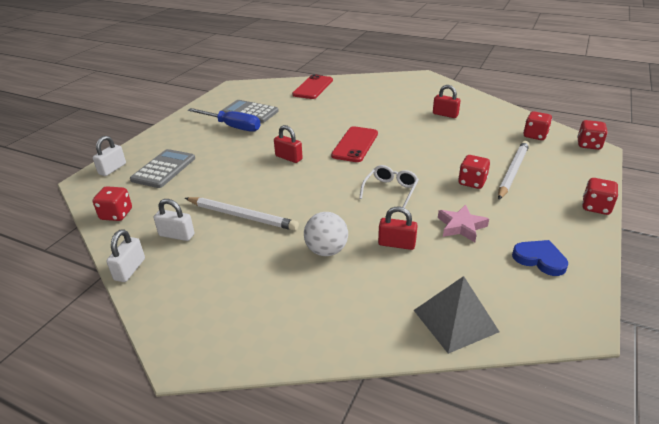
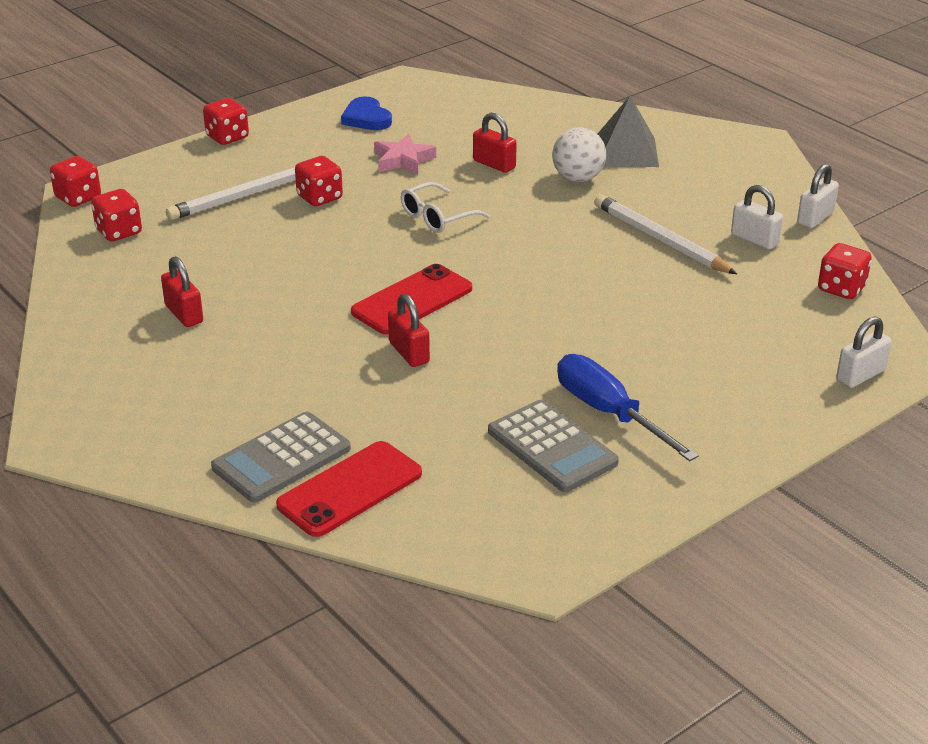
camera: 155 degrees left, 0 degrees up
grey calculator [130,149,195,188] -> grey calculator moved to [211,412,351,503]
red padlock [274,125,303,163] -> red padlock moved to [388,293,430,367]
grey pyramid [414,276,499,354] -> grey pyramid moved to [598,96,659,167]

